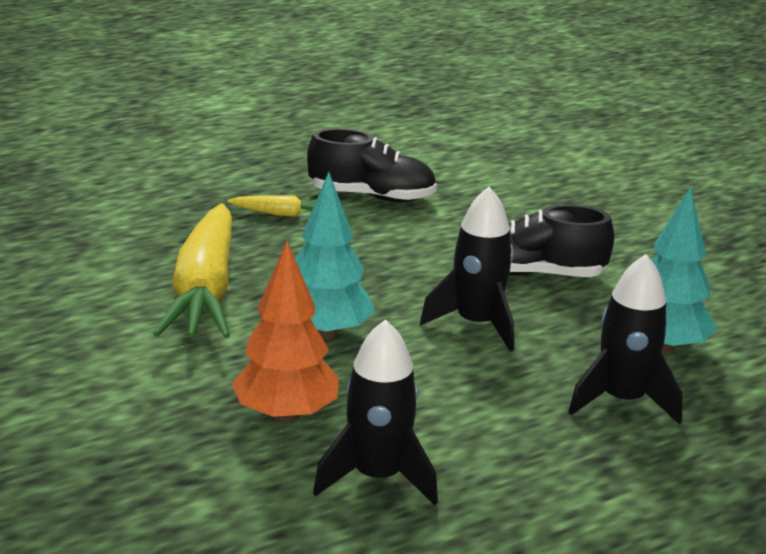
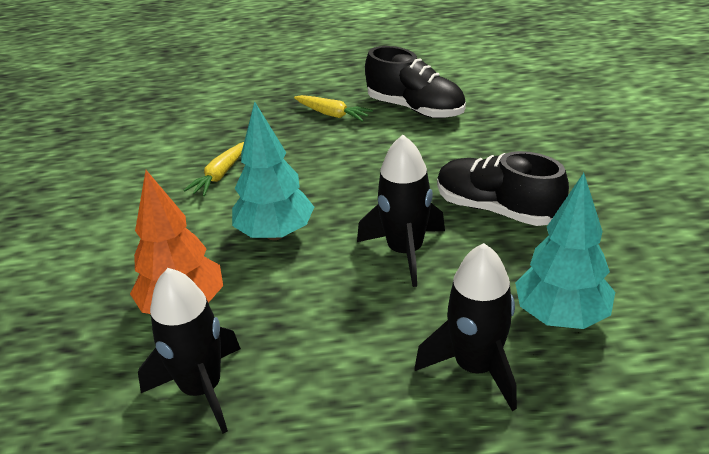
camera: 30 degrees right, 10 degrees up
yellow carrot [153,203,232,338] -> yellow carrot [184,142,244,196], size x0.44

